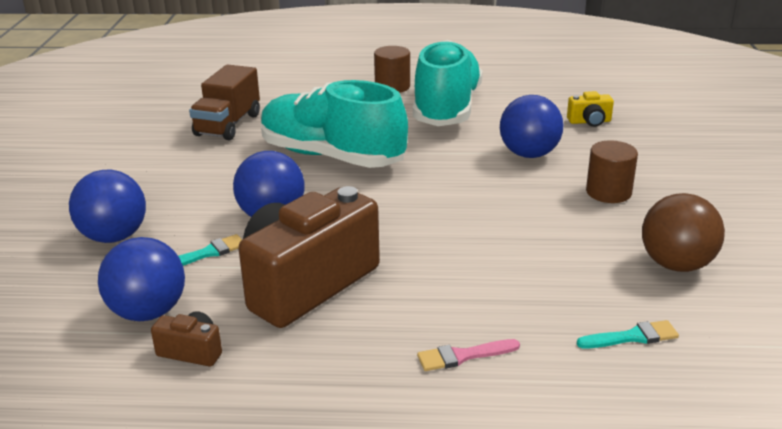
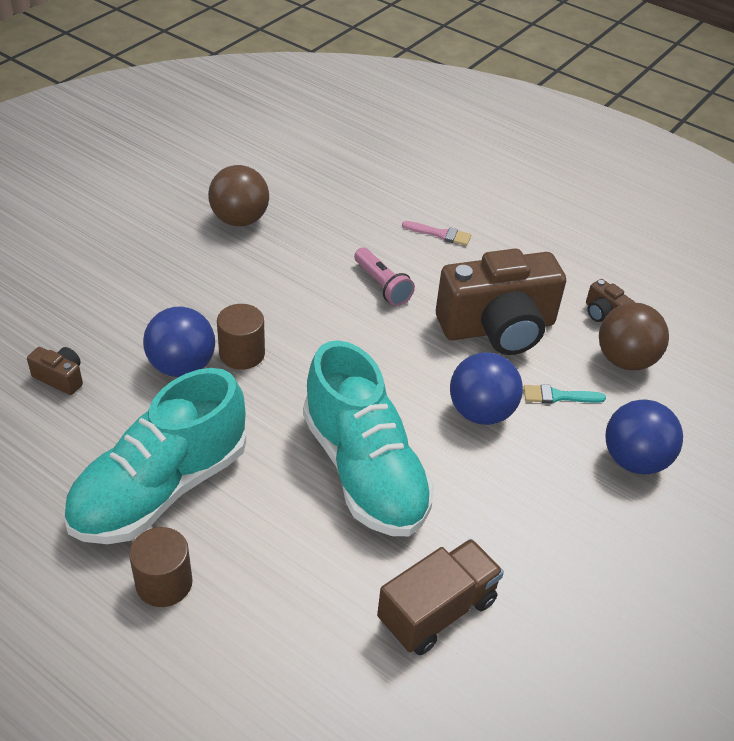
camera: 150 degrees left, 15 degrees up
blue ball [98,237,185,321] -> brown ball [599,303,669,371]
yellow camera [567,91,614,127] -> brown camera [27,347,83,395]
turquoise brush [577,320,679,349] -> none
brown cylinder [586,140,638,203] -> brown cylinder moved to [217,304,265,370]
none -> pink flashlight [354,248,415,306]

